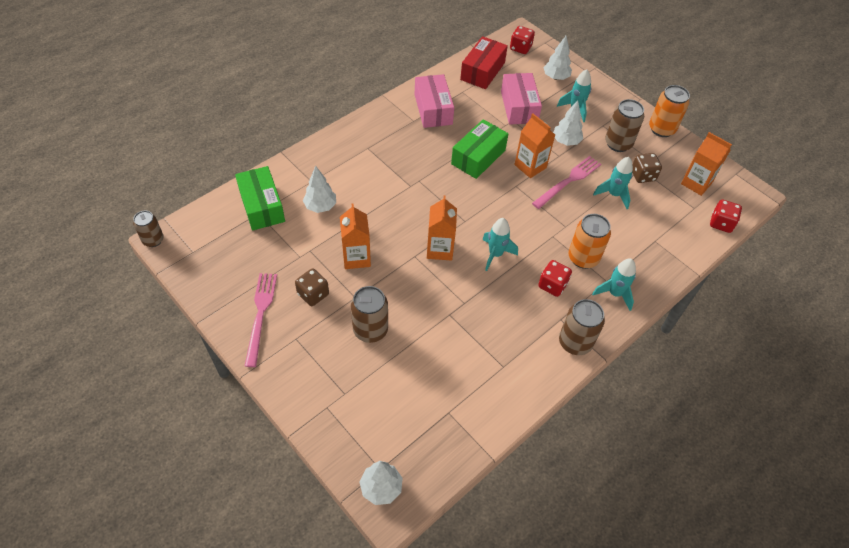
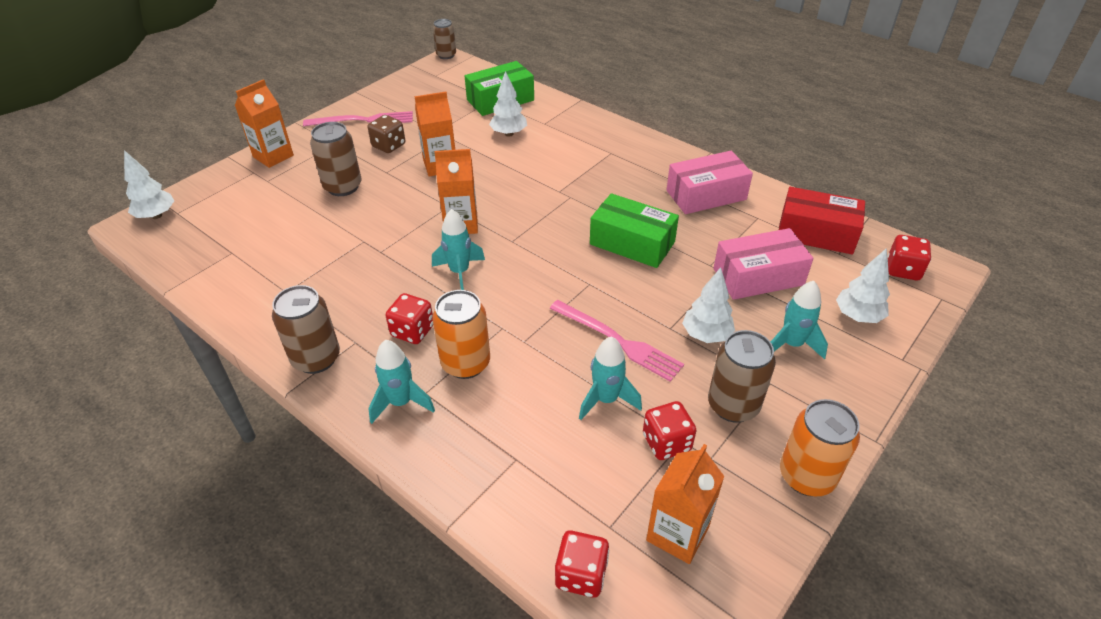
camera: 85 degrees right, 10 degrees down
orange carton [514,114,555,178] -> orange carton moved to [235,79,294,168]
brown dice [632,153,662,183] -> red dice [643,401,697,460]

